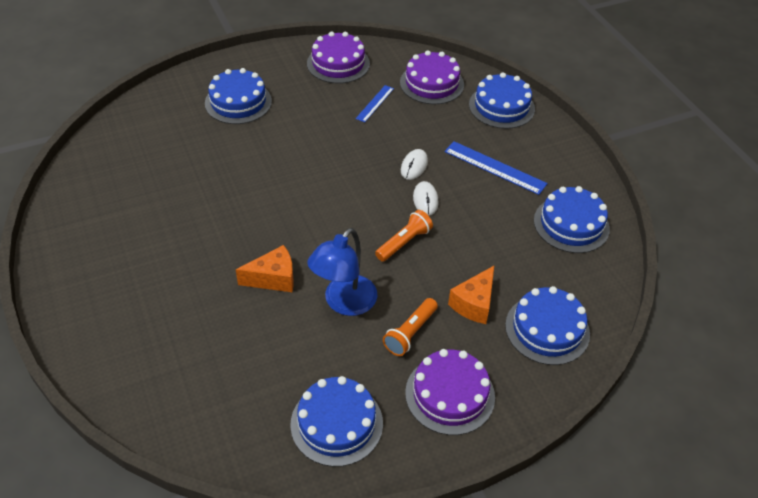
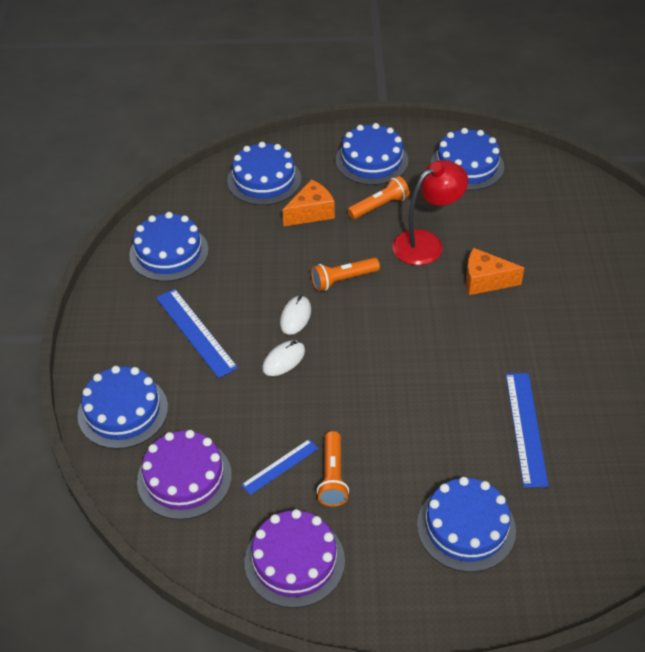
camera: 155 degrees left, 0 degrees up
blue lamp [307,228,377,316] -> red lamp [392,160,468,265]
purple cake [405,349,495,435] -> blue cake [336,123,408,185]
none -> orange flashlight [317,431,349,507]
none -> blue ruler [506,373,549,487]

